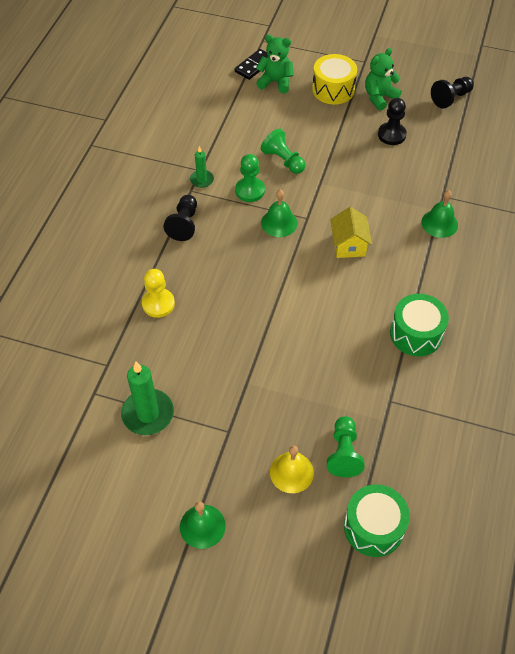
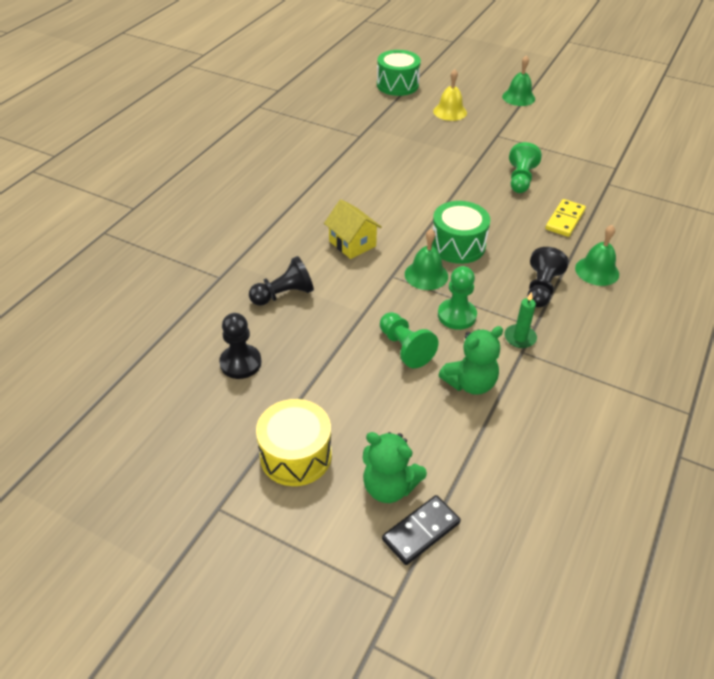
camera: 170 degrees left, 10 degrees down
green candle [121,362,174,435] -> none
yellow pawn [142,269,175,318] -> yellow domino [545,199,586,237]
green pawn [327,416,365,477] -> green pawn moved to [509,142,542,193]
yellow house [330,207,372,258] -> yellow house turned 45 degrees counterclockwise [324,199,382,259]
green teddy bear [365,48,402,111] -> green teddy bear moved to [439,326,503,395]
green drum [390,294,449,356] -> green drum moved to [432,201,490,264]
green bell [421,190,458,238] -> green bell moved to [575,225,619,286]
black pawn [431,77,474,109] -> black pawn moved to [249,256,314,306]

